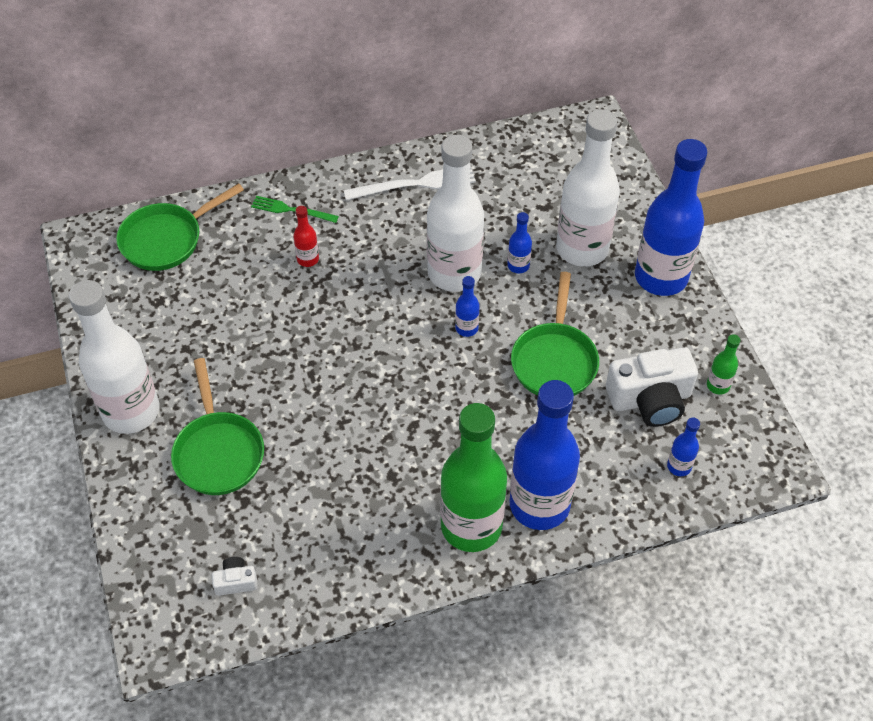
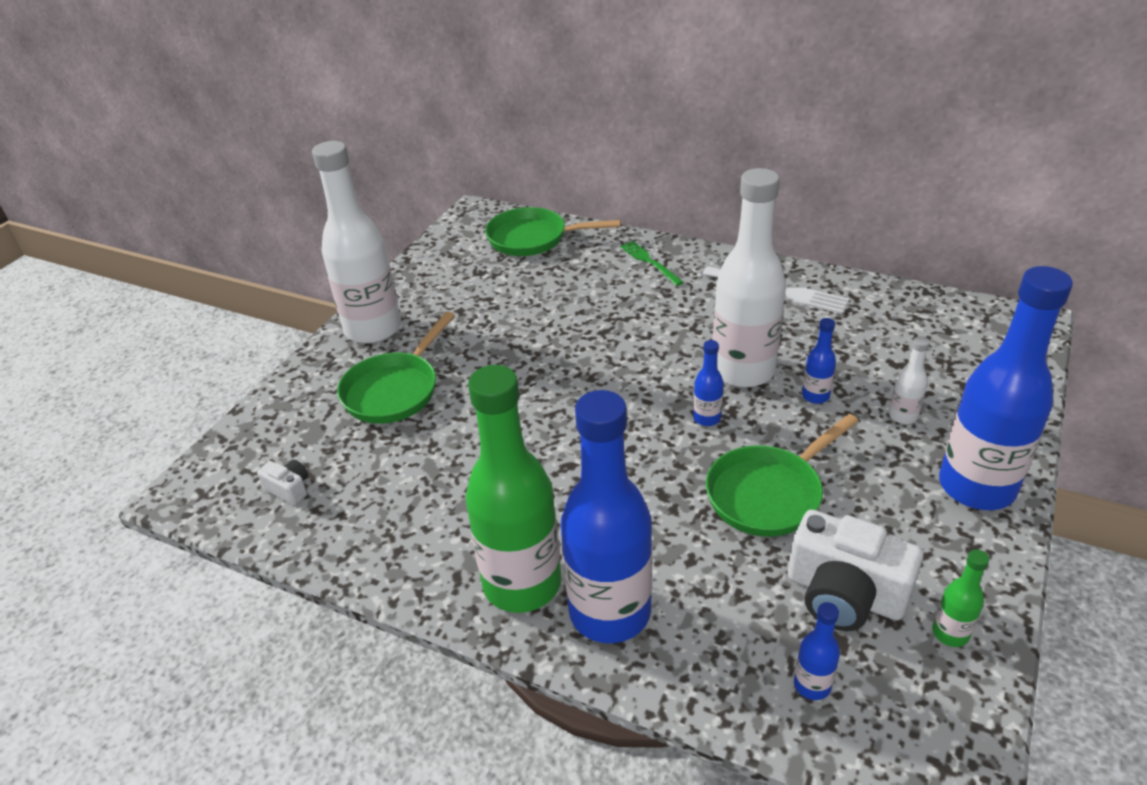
camera: 45 degrees right, 15 degrees down
red bottle [293,206,319,267] -> none
white bottle [556,109,620,267] -> white bottle [889,336,930,424], size x0.42

